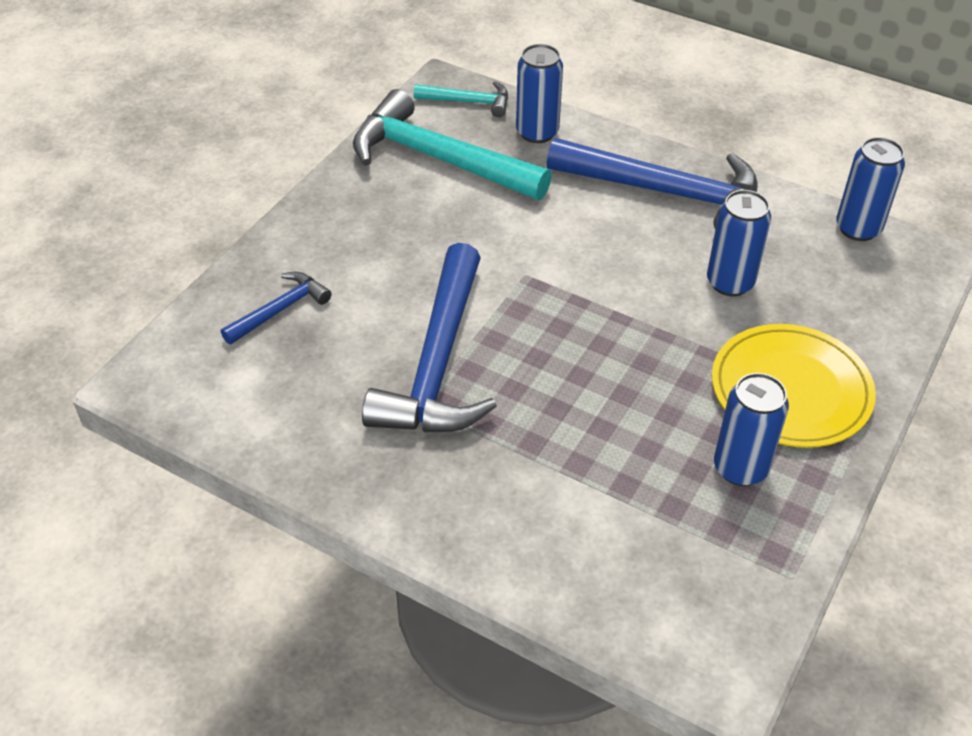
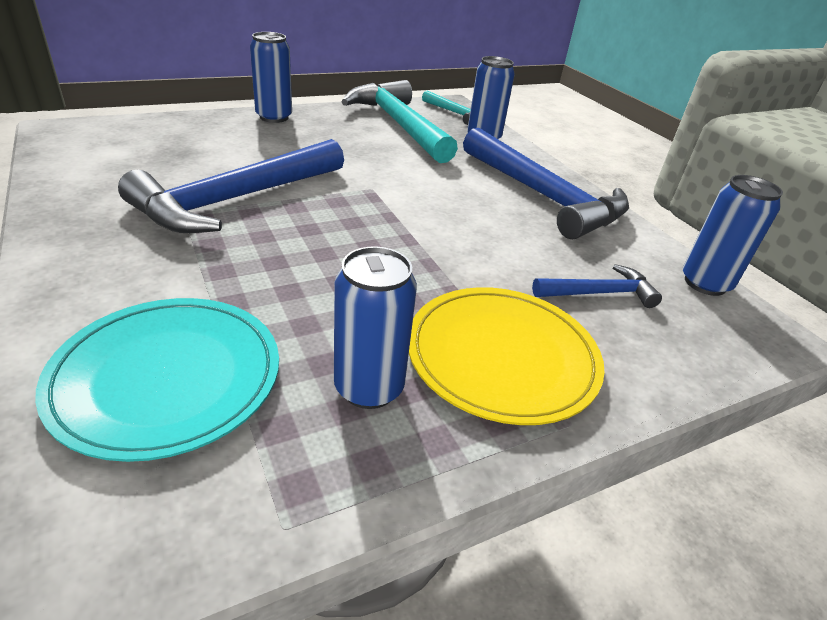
camera: 30 degrees right, 10 degrees down
blue hammer [221,272,332,344] -> blue hammer moved to [532,264,662,308]
blue can [707,190,771,296] -> blue can moved to [250,32,292,123]
none -> turquoise plate [35,298,279,462]

